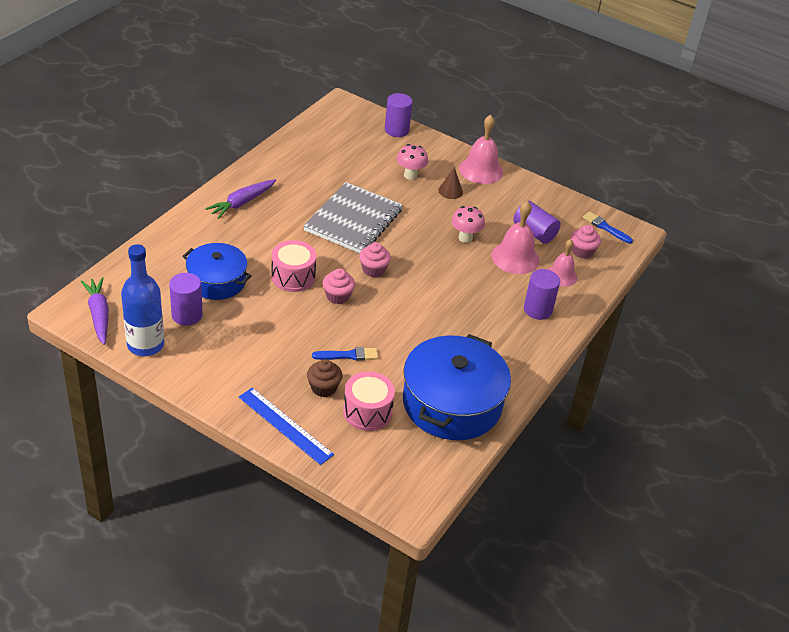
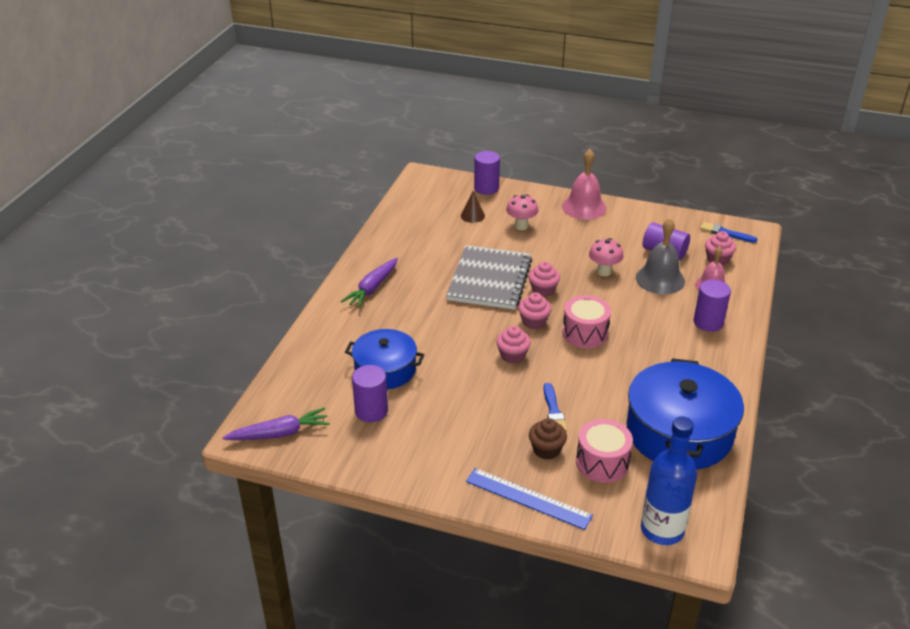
camera: 10 degrees left, 5 degrees down
purple carrot [81,277,109,345] -> purple carrot turned 105 degrees clockwise [222,408,330,440]
blue bottle [121,244,164,356] -> blue bottle moved to [641,416,697,545]
pink drum [271,240,317,292] -> pink drum moved to [562,295,611,348]
blue brush [312,347,378,361] -> blue brush turned 105 degrees clockwise [543,383,567,432]
brown cone [438,167,463,199] -> brown cone moved to [461,191,485,223]
pink bell [491,201,539,274] -> grey bell [636,218,685,294]
none -> pink cupcake [528,261,560,297]

